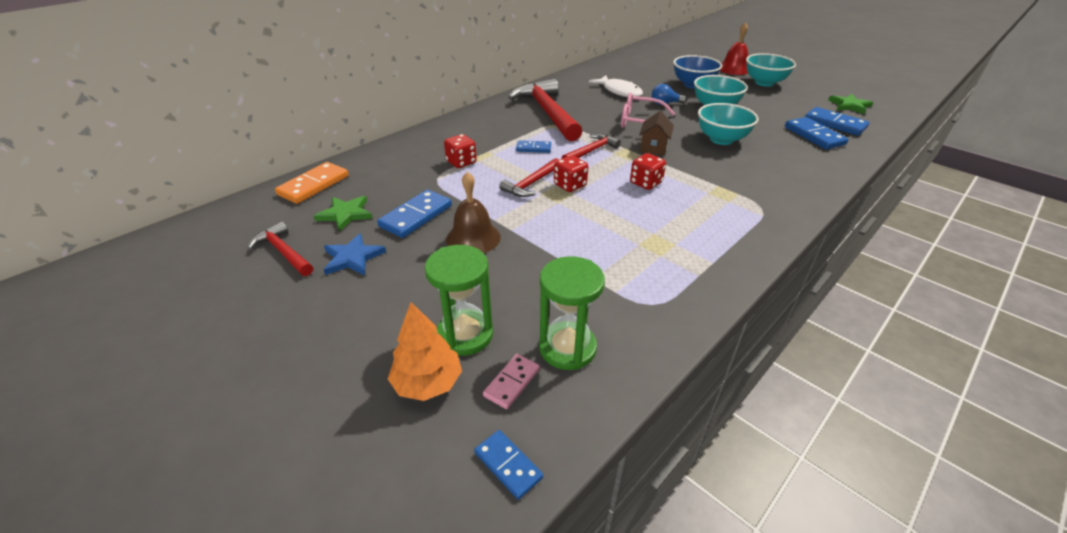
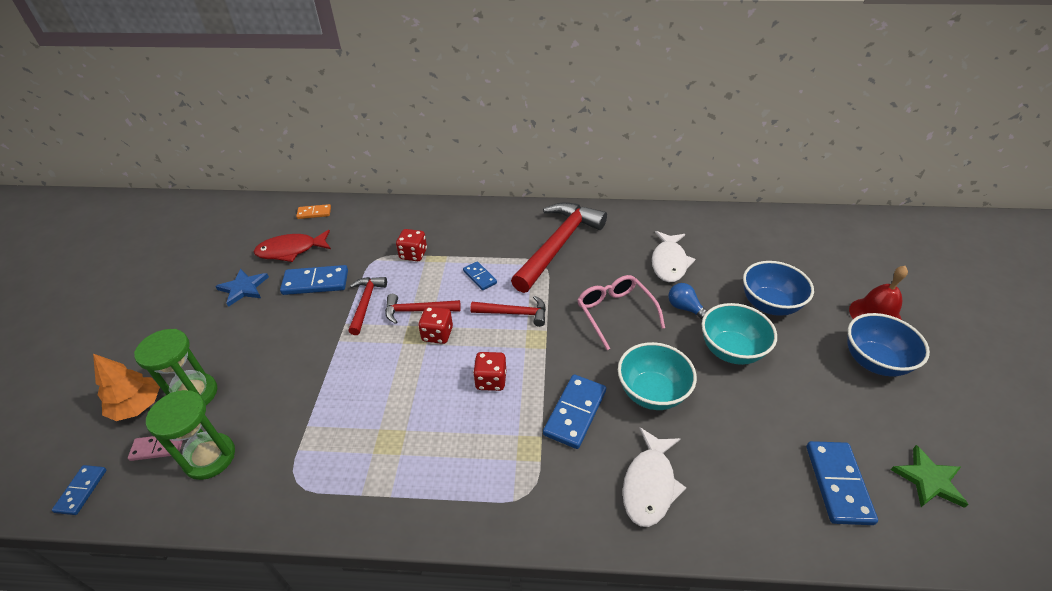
camera: 50 degrees right, 5 degrees up
red hammer [247,222,313,276] -> red hammer moved to [348,277,387,335]
orange domino [275,162,349,204] -> orange domino [296,204,331,219], size x0.59
green star [314,196,372,231] -> red fish [254,230,331,262]
brown bell [446,172,501,253] -> none
brown house [639,111,674,155] -> none
turquoise bowl [746,53,796,86] -> blue bowl [847,313,930,377]
blue domino [785,117,849,150] -> blue domino moved to [543,374,606,449]
none -> white fish [623,428,686,527]

